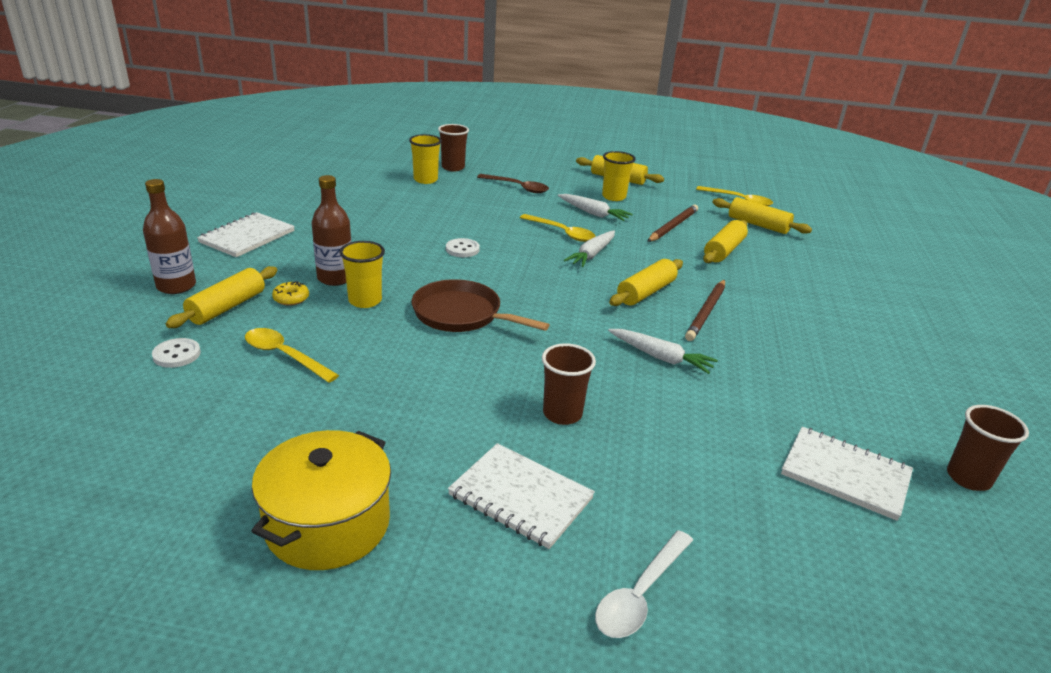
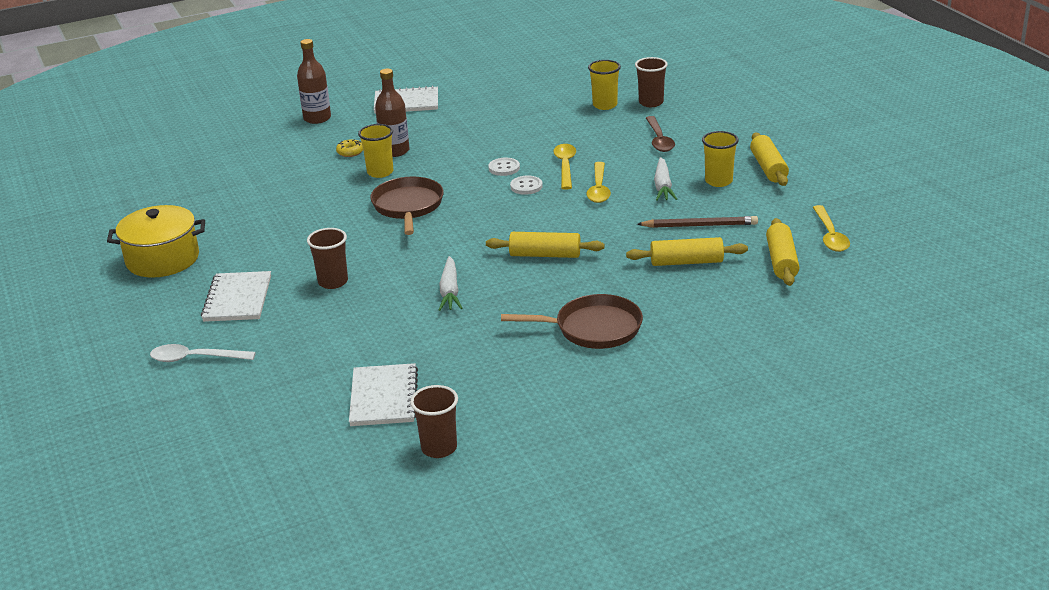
camera: 60 degrees right, 0 degrees up
white button [152,338,201,368] -> white button moved to [510,176,543,195]
yellow rolling pin [166,266,278,328] -> none
yellow spoon [245,328,339,383] -> yellow spoon moved to [553,144,576,190]
white carrot [564,231,615,267] -> none
brown pencil [685,280,725,341] -> none
none -> brown pan [501,294,643,349]

